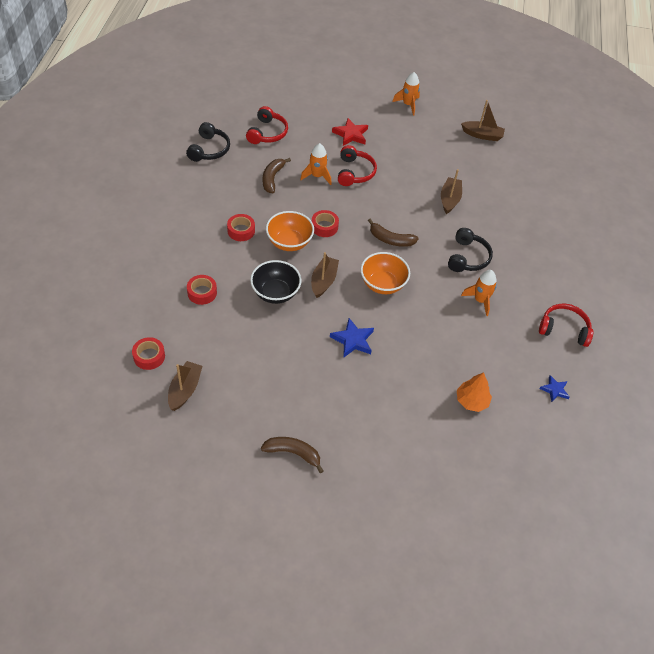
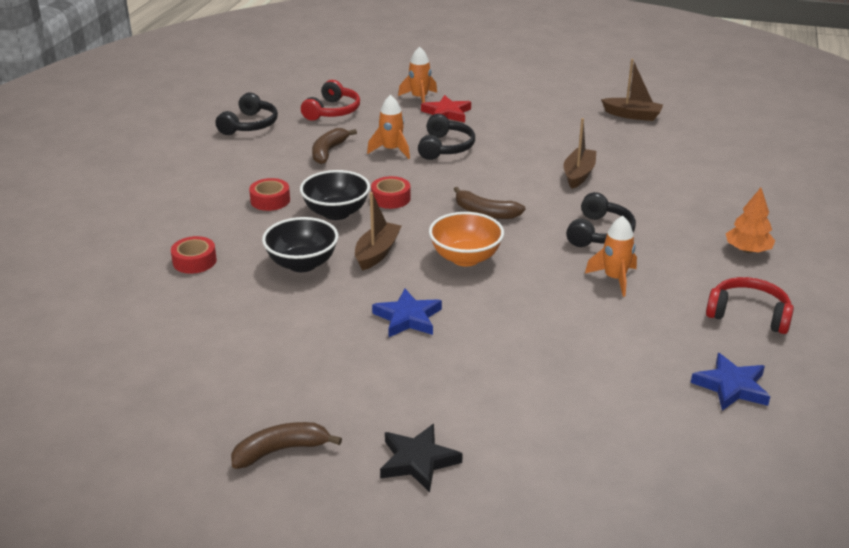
camera: 10 degrees right, 20 degrees down
red tape [132,337,165,370] -> none
brown boat [168,361,202,411] -> none
brown banana [261,437,323,473] -> brown banana turned 45 degrees counterclockwise [231,422,342,469]
orange bowl [266,211,314,251] -> black bowl [300,170,370,220]
red headphones [338,145,377,186] -> black headphones [418,114,475,160]
orange rocket [392,72,420,116] -> orange rocket moved to [398,47,437,103]
orange tree [457,372,492,412] -> orange tree moved to [726,188,775,253]
blue star [540,375,570,402] -> blue star [691,353,770,411], size x1.56
none -> black star [380,424,463,492]

